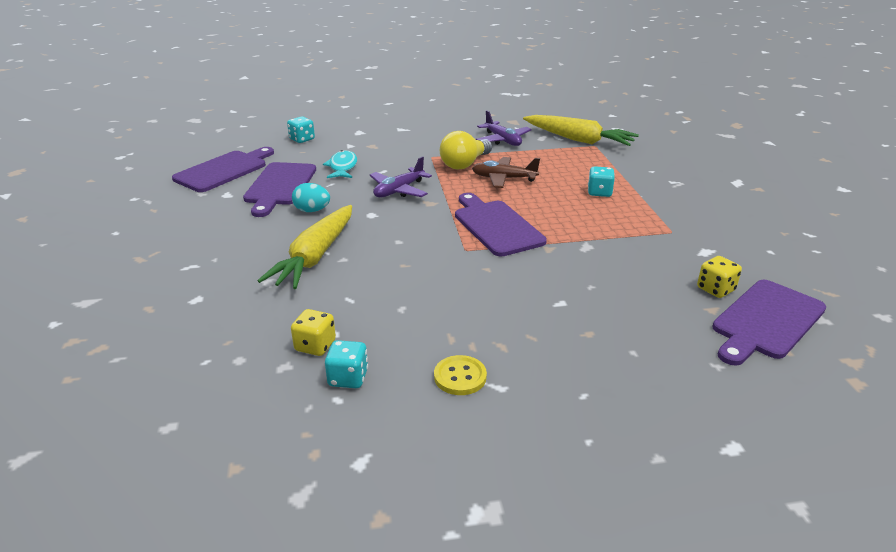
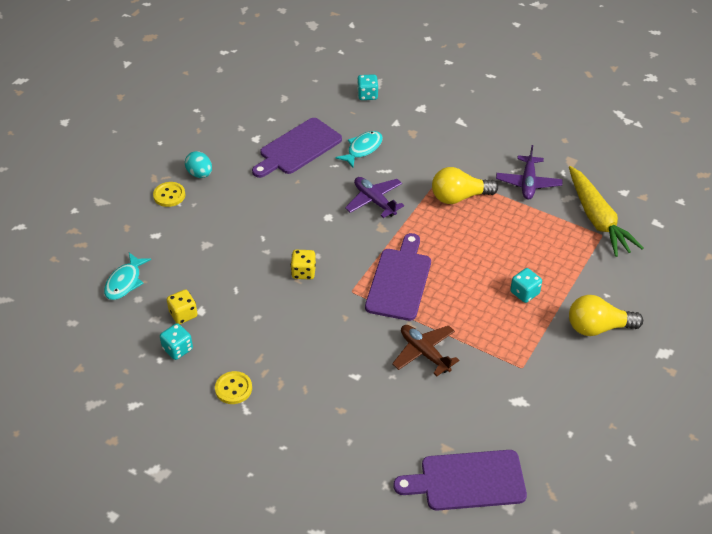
camera: 40 degrees right, 15 degrees up
purple cutting board [172,147,274,192] -> none
yellow carrot [258,205,352,289] -> none
turquoise egg [292,183,330,212] -> turquoise egg moved to [185,151,212,178]
purple plane [370,156,432,197] -> purple plane turned 60 degrees clockwise [345,177,404,218]
brown plane [472,157,540,188] -> brown plane moved to [392,325,459,376]
yellow dice [697,256,742,298] -> yellow dice moved to [291,250,316,280]
none -> turquoise fish [104,253,151,300]
none -> yellow button [153,182,186,207]
none -> yellow light bulb [569,295,643,336]

